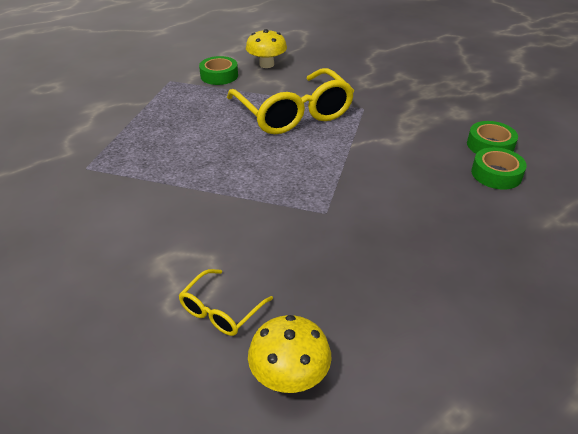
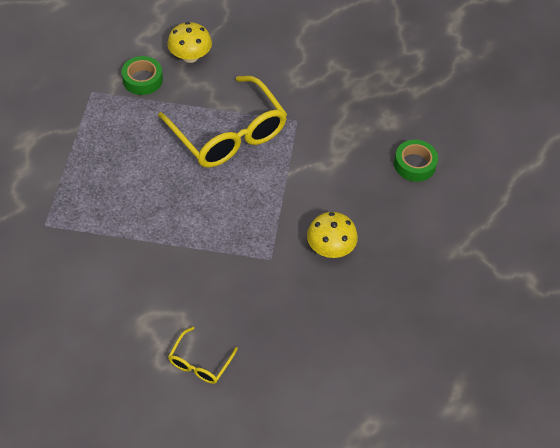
camera: 10 degrees left, 15 degrees up
yellow mushroom [248,315,332,393] -> yellow mushroom moved to [307,212,358,258]
green tape [471,147,527,190] -> none

